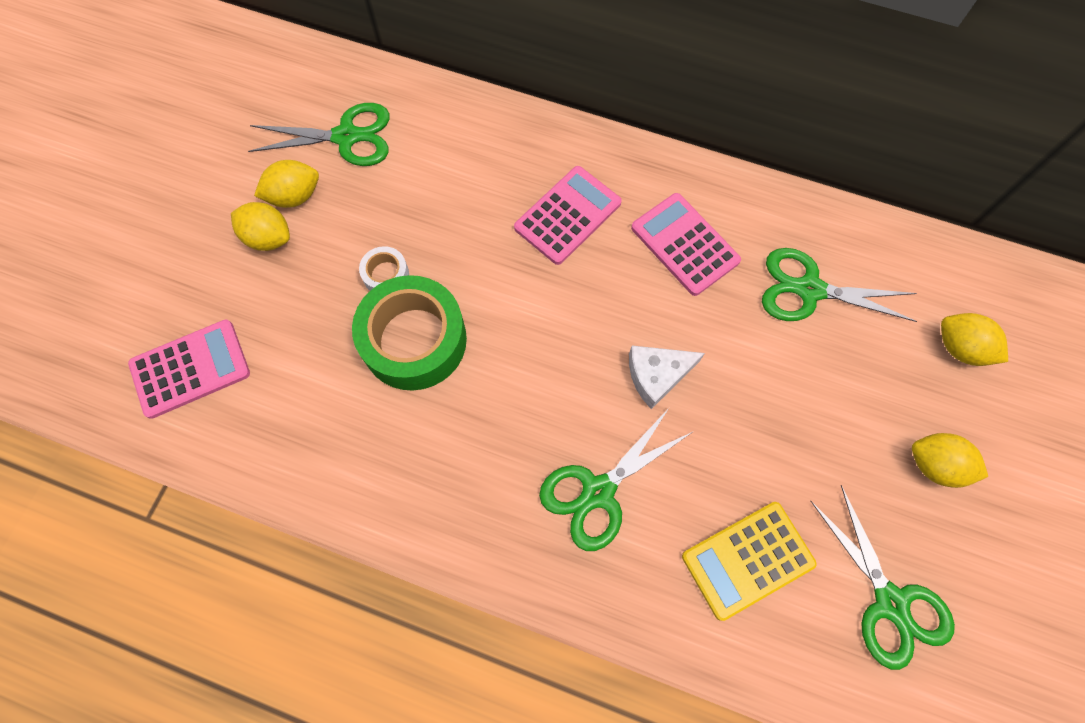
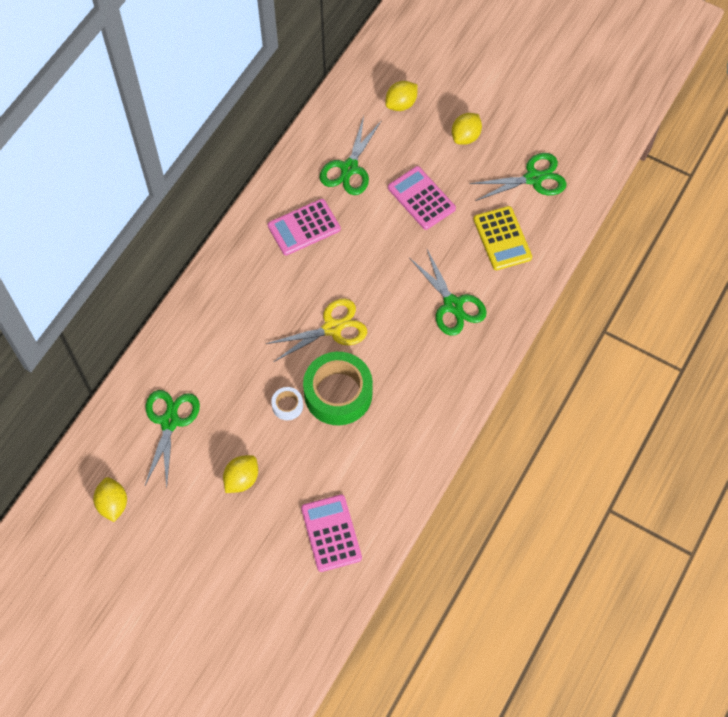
camera: 80 degrees left, 5 degrees down
yellow lemon [254,160,319,208] -> yellow lemon moved to [93,477,127,522]
pink calculator [514,166,622,265] -> pink calculator moved to [388,166,456,230]
white cheese [629,346,705,409] -> none
none -> yellow scissors [266,298,367,362]

